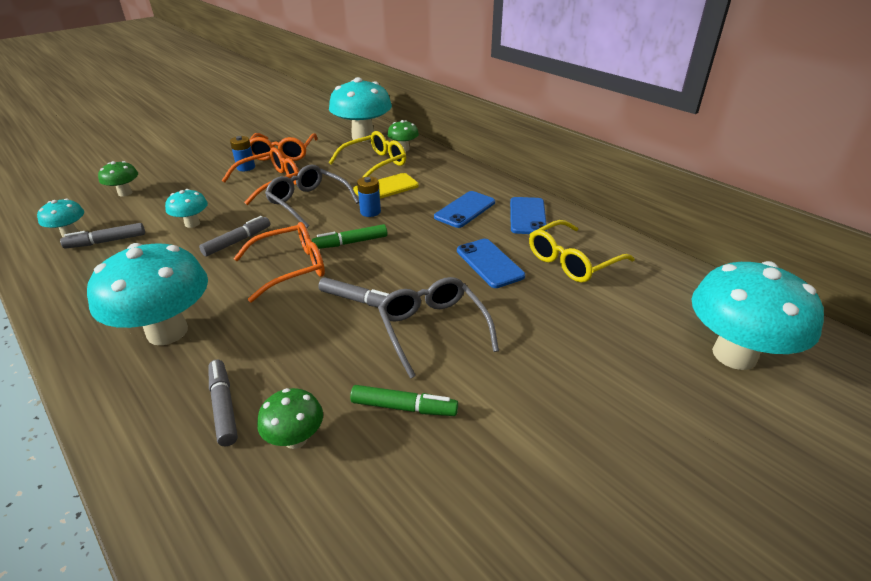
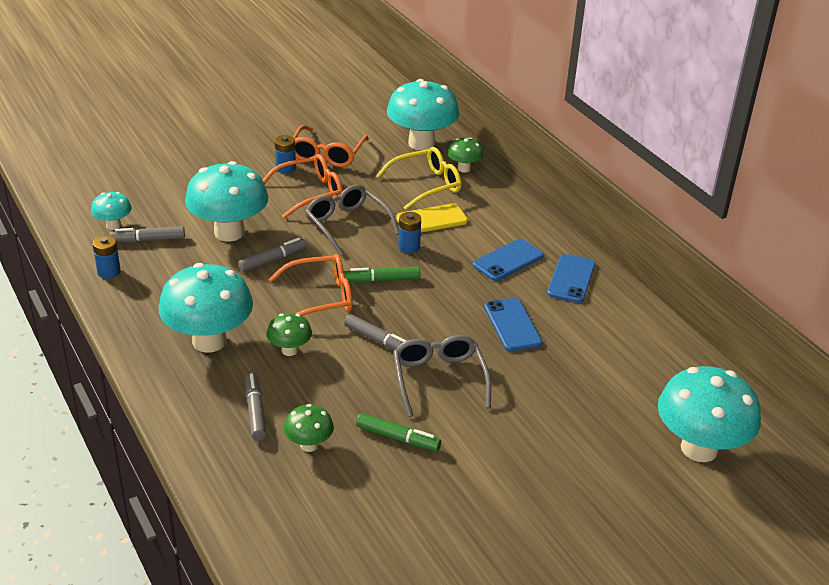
camera: 10 degrees right, 0 degrees up
green mushroom [98,161,138,197] -> green mushroom moved to [266,313,312,356]
turquoise mushroom [165,189,208,228] -> turquoise mushroom [185,161,268,242], size x2.05
yellow glasses [529,220,635,283] -> none
none -> blue battery [92,235,121,279]

